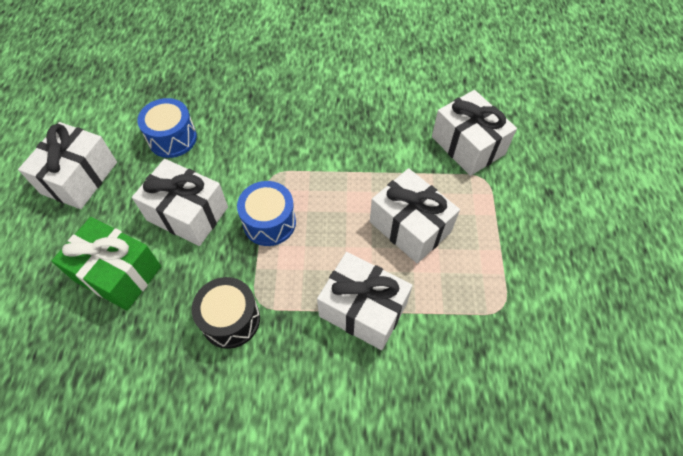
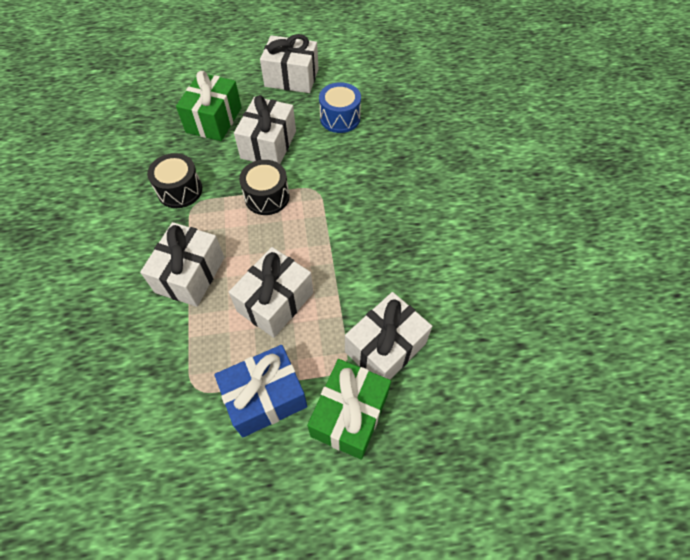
camera: 80 degrees right, 0 degrees up
blue drum [237,181,296,246] -> black drum [239,160,290,215]
none -> blue gift [214,345,307,437]
none -> green gift [307,359,391,460]

